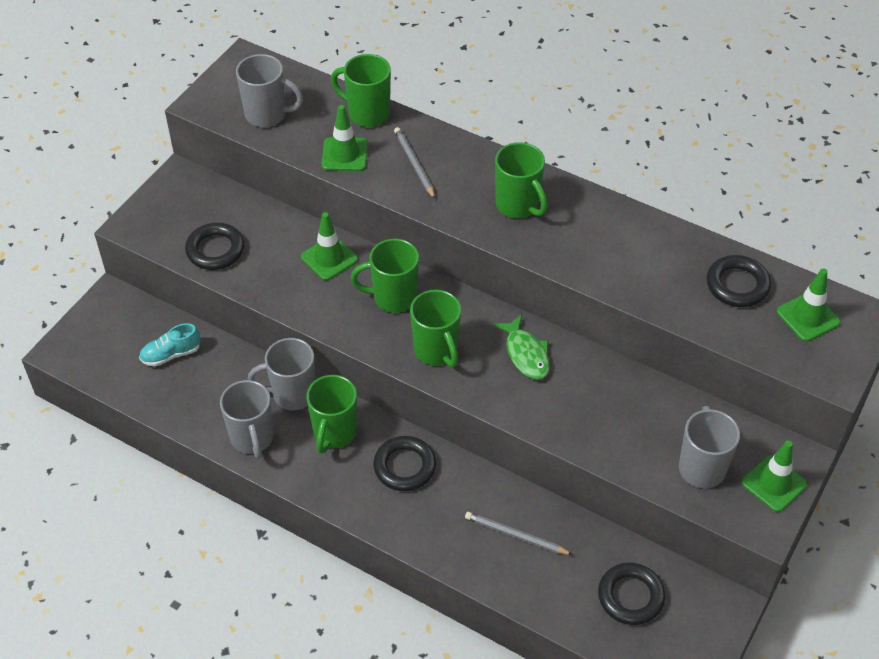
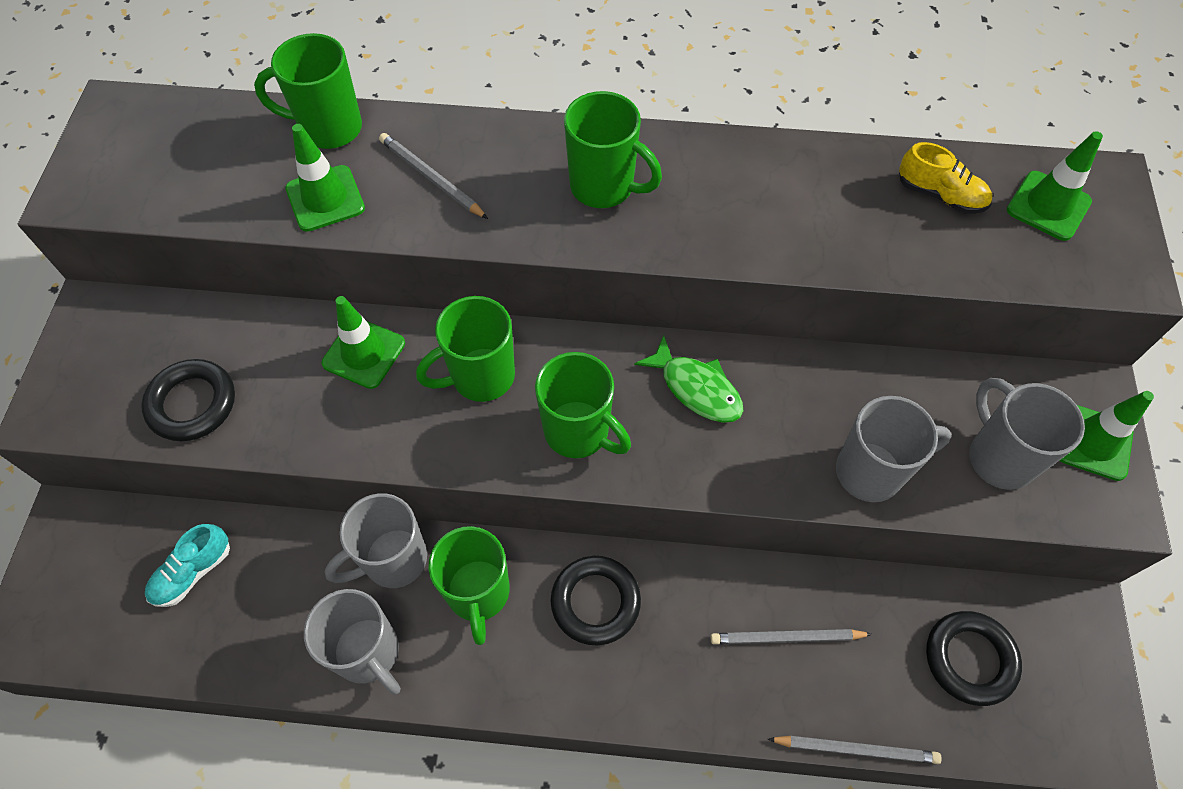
camera: 25 degrees left, 10 degrees up
grey mug [236,54,303,127] -> grey mug moved to [836,396,952,502]
black ring [707,255,771,307] -> yellow shoe [899,142,992,214]
none -> grey pencil [768,736,942,764]

